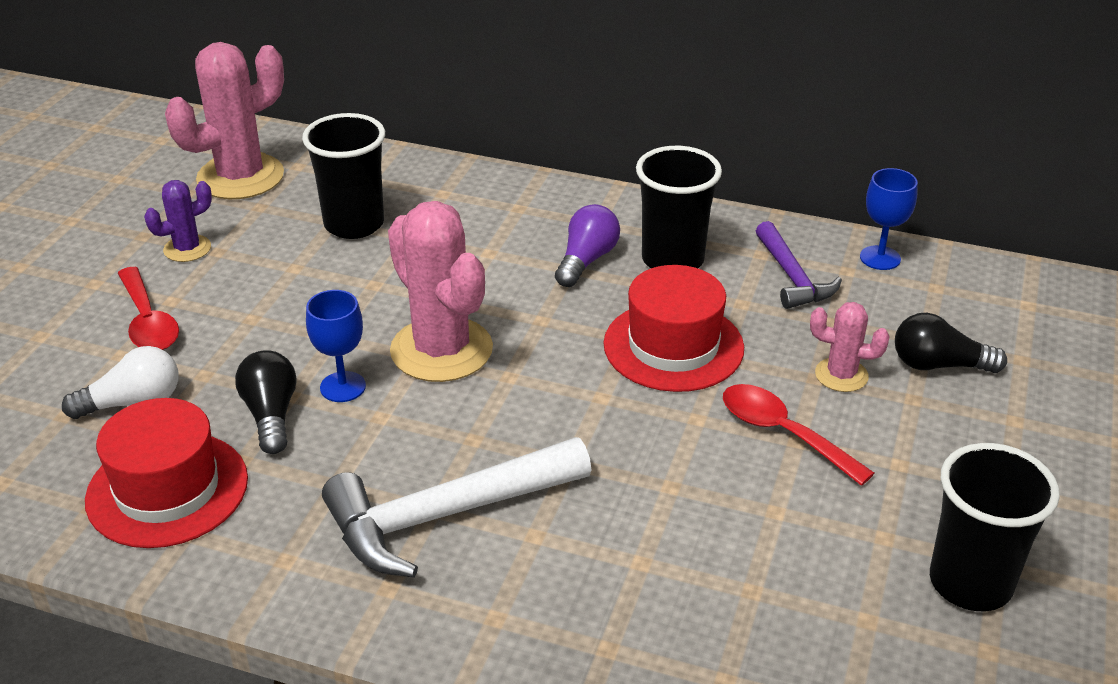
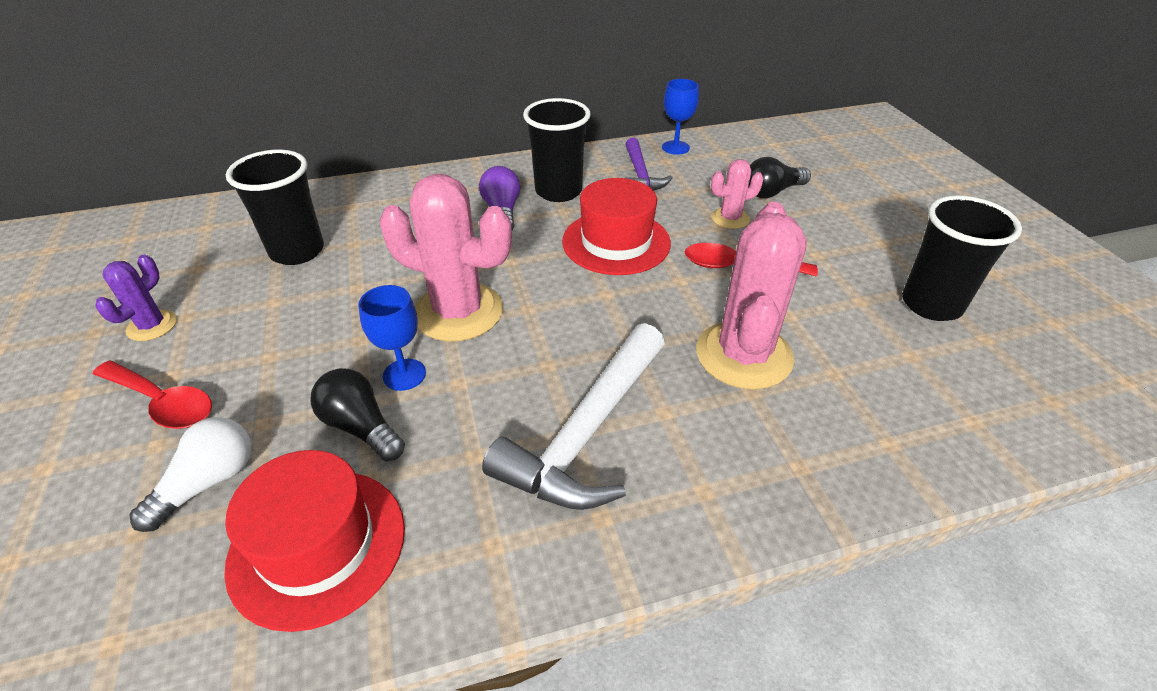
camera: 35 degrees left, 5 degrees up
pink cactus [165,42,284,199] -> pink cactus moved to [696,201,807,390]
purple hammer [756,221,842,309] -> purple hammer turned 45 degrees clockwise [625,138,673,191]

